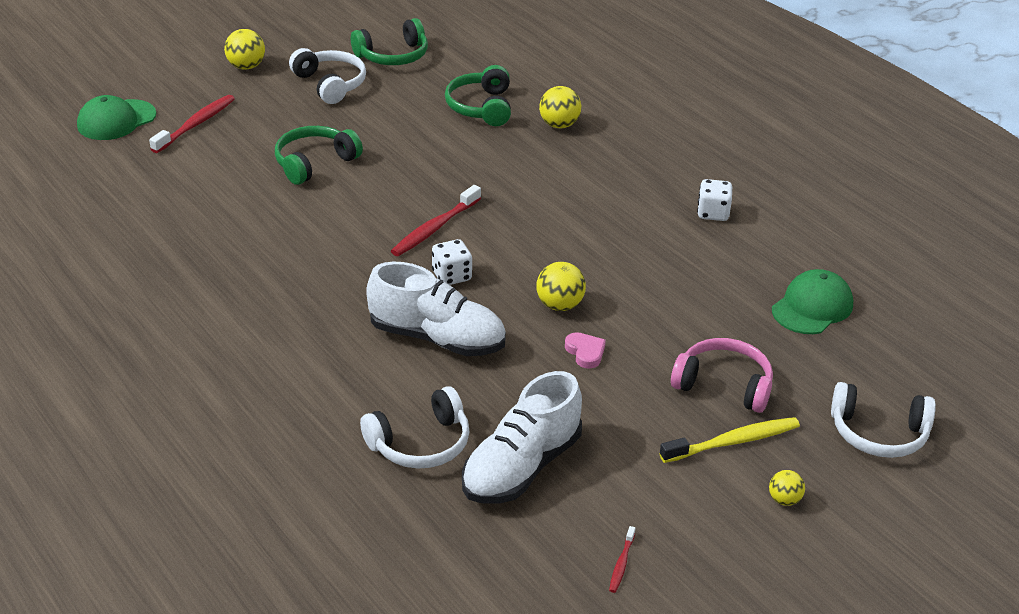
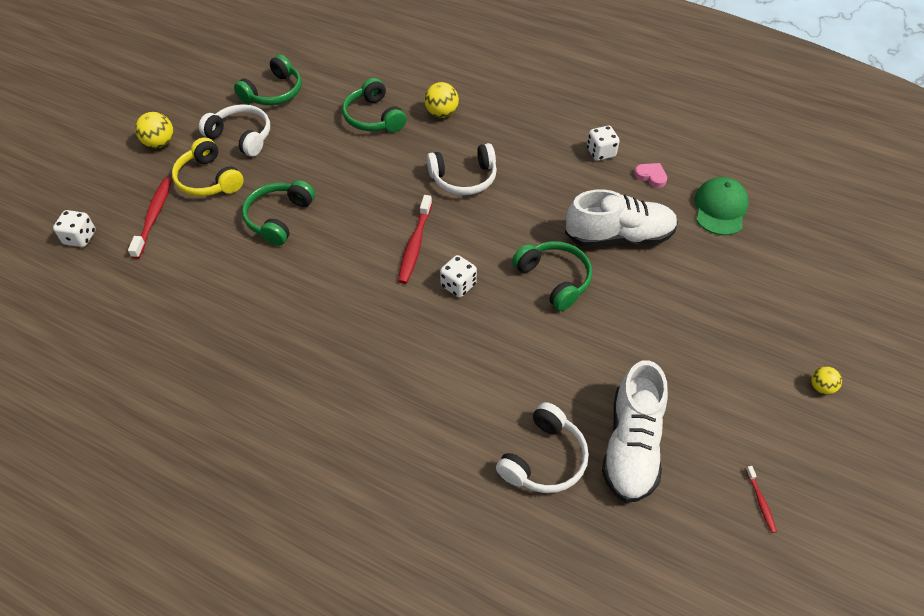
camera: 25 degrees left, 15 degrees up
green cap [77,95,156,140] -> white dice [53,210,96,247]
white shoe [366,262,506,356] -> white shoe moved to [565,190,678,247]
yellow ball [536,262,586,311] -> green headphones [512,241,592,311]
pink heart [565,332,606,369] -> pink heart moved to [634,163,667,188]
yellow toothbrush [660,417,800,463] -> none
pink headphones [671,338,773,413] -> none
white headphones [831,382,936,458] -> white headphones moved to [427,143,497,195]
none -> yellow headphones [172,137,244,196]

